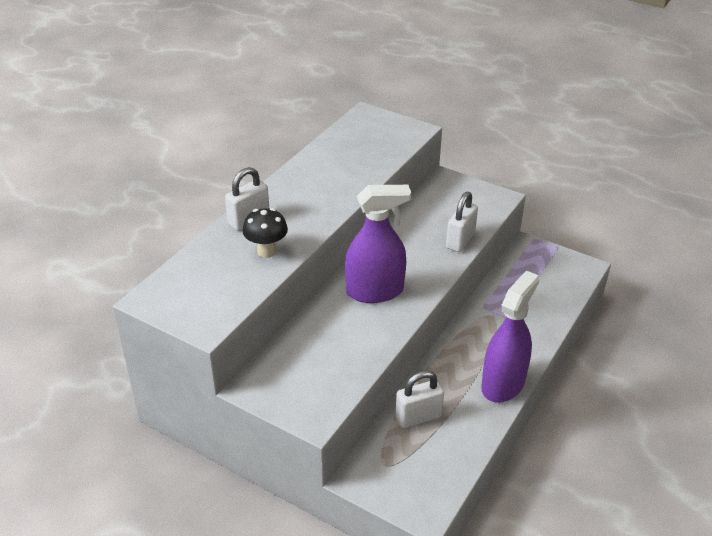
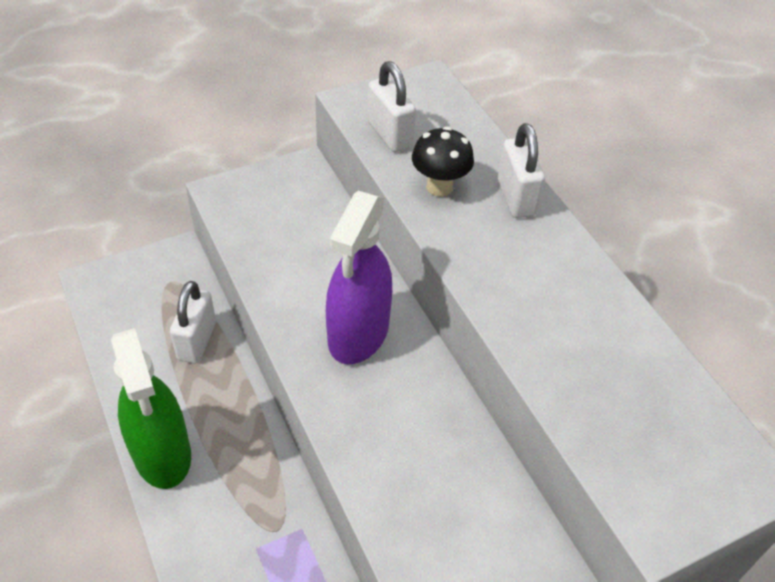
camera: 120 degrees right, 10 degrees up
white padlock [446,192,478,252] -> white padlock moved to [368,61,416,152]
purple spray bottle [481,270,540,403] -> green spray bottle [111,328,191,489]

